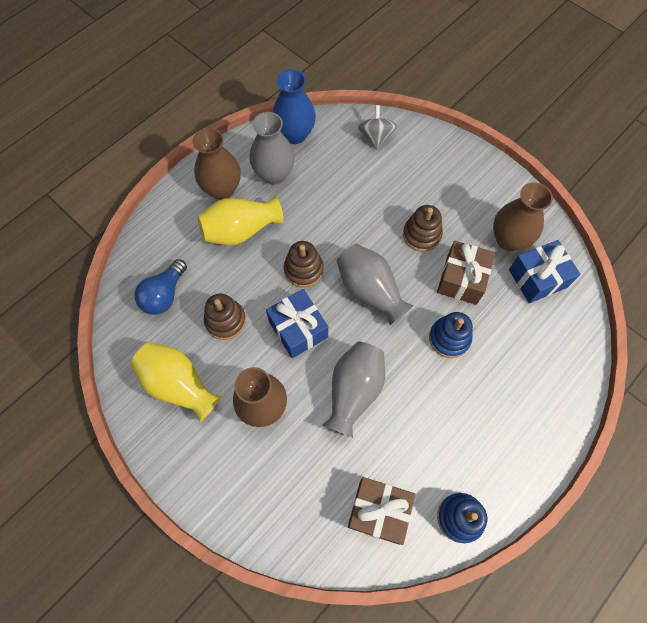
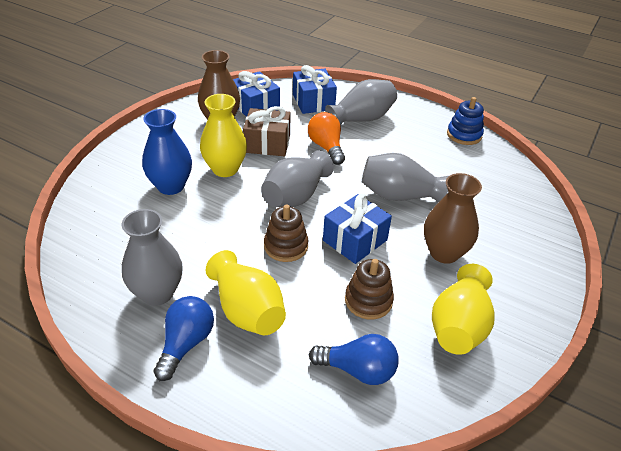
camera: 105 degrees left, 25 degrees down
brown vase [193,128,241,200] -> blue light bulb [154,296,214,381]
blue vase [273,69,316,144] -> blue vase moved to [142,109,192,195]
brown gift [348,477,415,545] -> none
grey spinning top [358,105,397,149] -> none
brown stacking toy [403,205,443,252] -> yellow vase [200,94,247,177]
blue stacking toy [429,312,473,358] -> orange light bulb [308,112,345,165]
none -> blue gift [293,65,337,114]
none -> grey vase [325,79,397,125]

